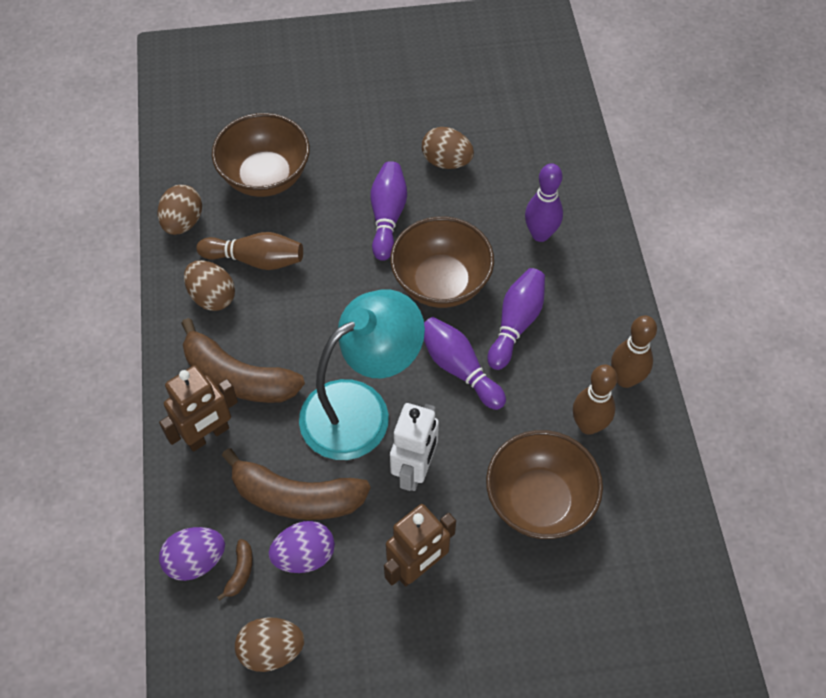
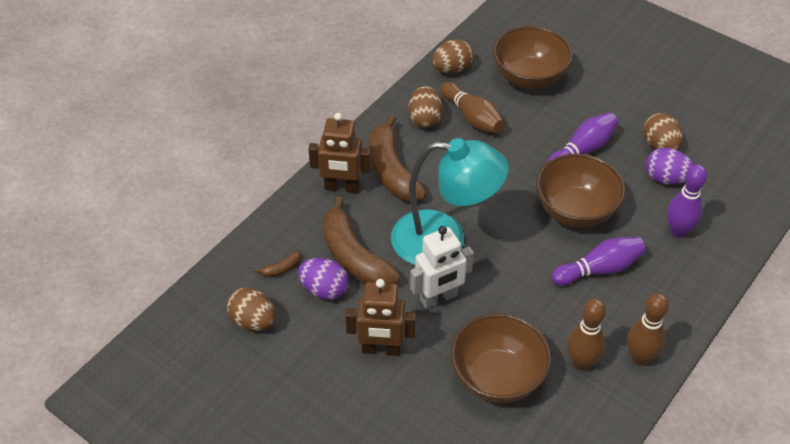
camera: 45 degrees right, 10 degrees down
purple egg [159,527,225,581] -> purple egg moved to [645,148,694,185]
purple bowling pin [424,317,506,410] -> none

